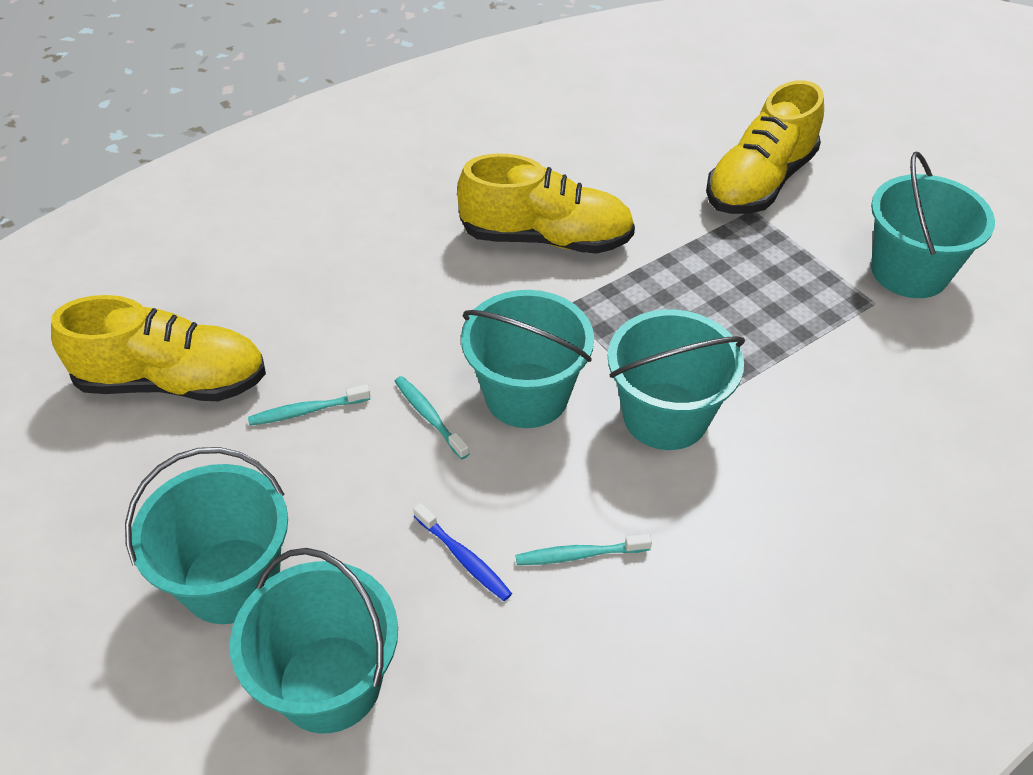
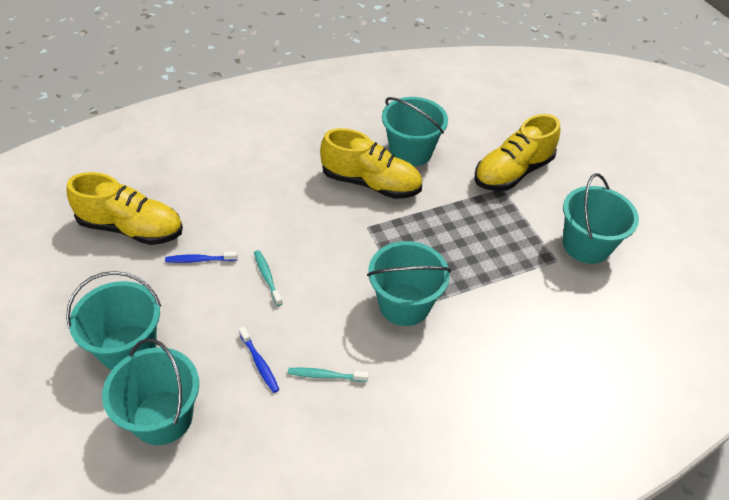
camera: 10 degrees right, 0 degrees up
turquoise toothbrush [248,384,370,426] -> blue toothbrush [165,251,238,263]
turquoise bucket [461,290,594,428] -> turquoise bucket moved to [382,97,448,166]

